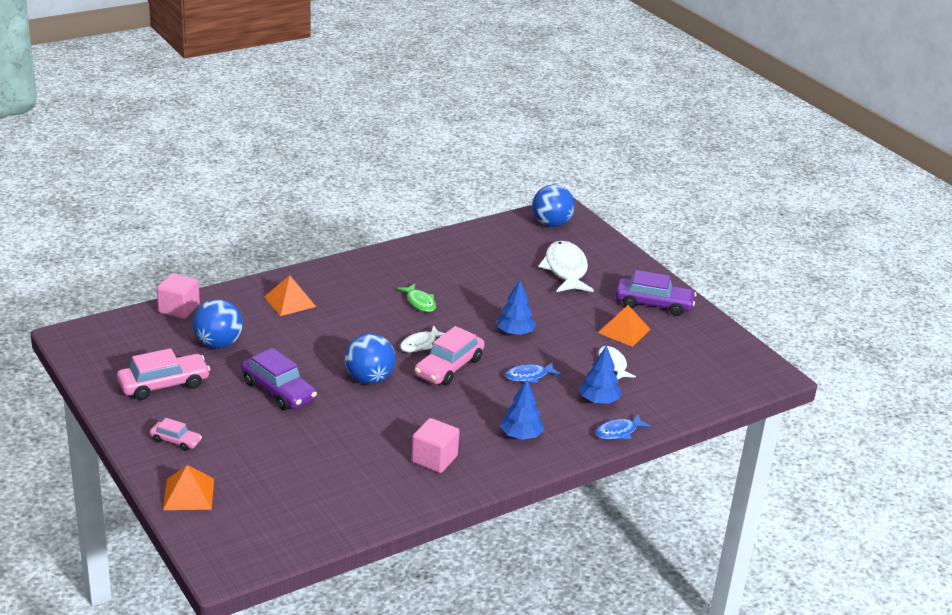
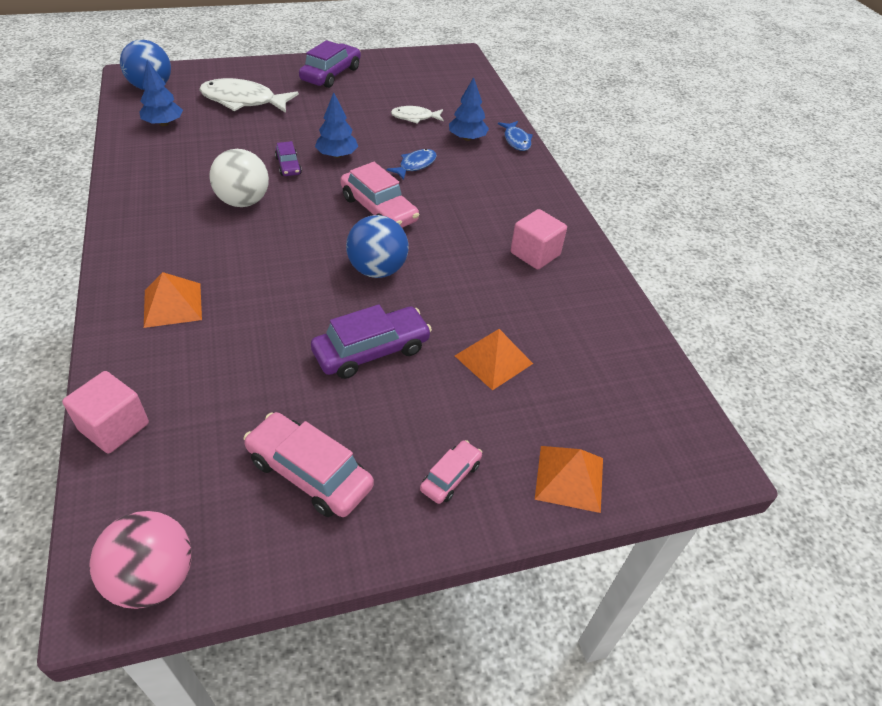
camera: 75 degrees left, 15 degrees up
pink car [117,348,210,400] -> pink car turned 45 degrees counterclockwise [243,412,374,517]
blue ball [193,299,243,349] -> none
green fish [397,284,436,312] -> white ball [210,149,269,207]
white fish [400,325,445,353] -> none
blue tree [500,380,544,440] -> blue tree moved to [139,60,183,126]
blue fish [505,362,561,384] -> blue fish turned 135 degrees counterclockwise [386,149,437,180]
orange pyramid [598,305,651,347] -> orange pyramid moved to [455,329,533,390]
none -> pink ball [90,511,192,609]
none -> purple car [275,141,302,176]

